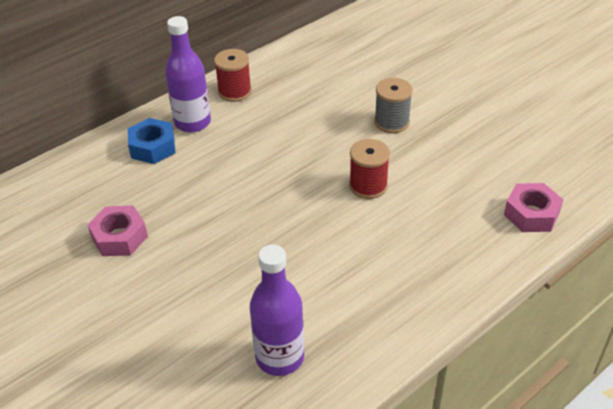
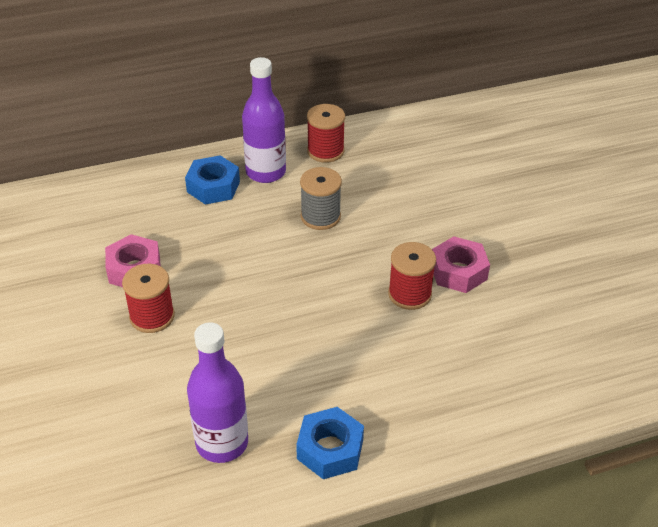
camera: 20 degrees right, 0 degrees up
grey spool [374,78,413,133] -> grey spool moved to [300,167,342,230]
pink nut [504,183,563,232] -> pink nut moved to [432,236,490,293]
none -> red spool [122,264,175,333]
none -> blue nut [296,407,364,479]

